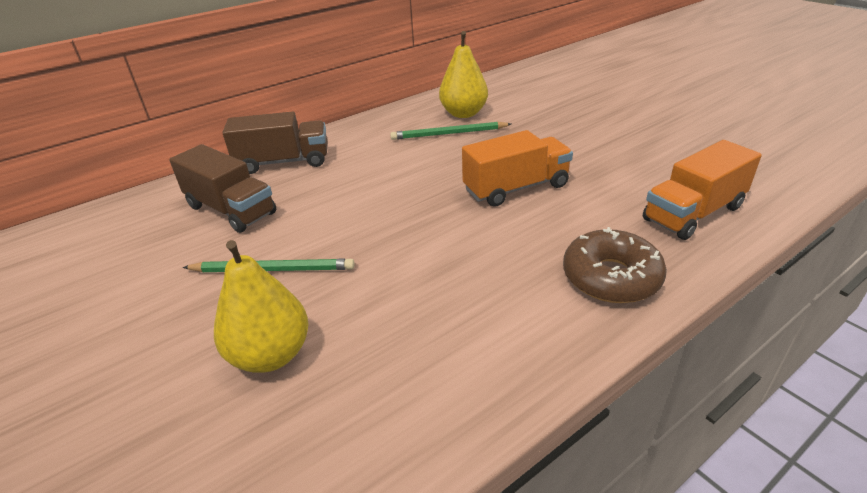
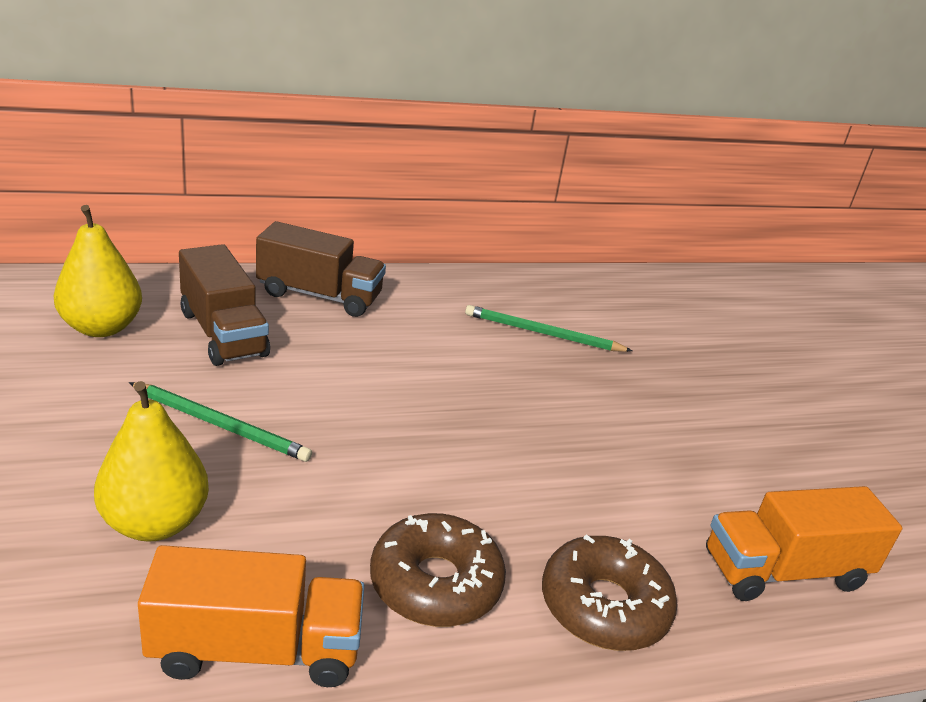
camera: 15 degrees right, 5 degrees down
yellow pear [439,31,488,118] -> yellow pear moved to [54,205,142,337]
orange truck [462,130,573,207] -> orange truck moved to [138,545,365,687]
none -> brown donut [370,513,506,627]

